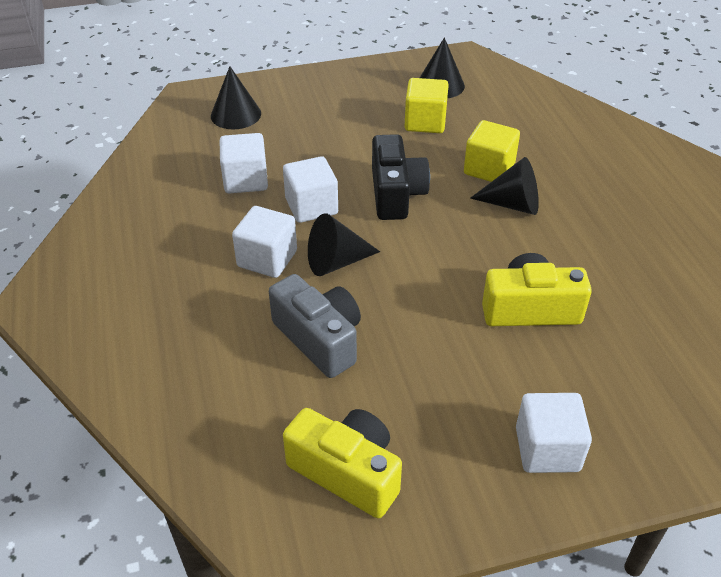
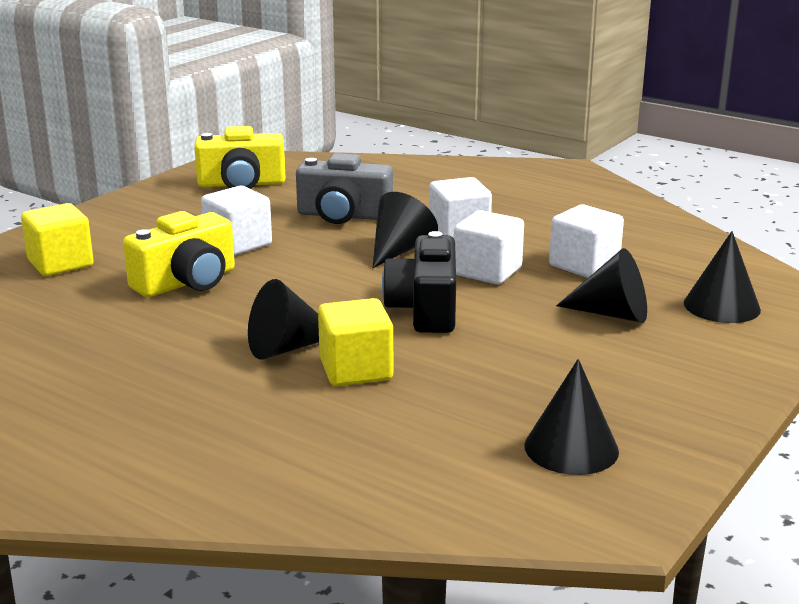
camera: 140 degrees right, 20 degrees down
black camera [372,134,430,220] -> black camera turned 45 degrees clockwise [382,231,456,333]
yellow cube [404,78,449,133] -> yellow cube moved to [21,203,94,276]
white cube [516,393,592,473] -> white cube moved to [201,186,272,255]
none -> black cone [556,248,647,323]

